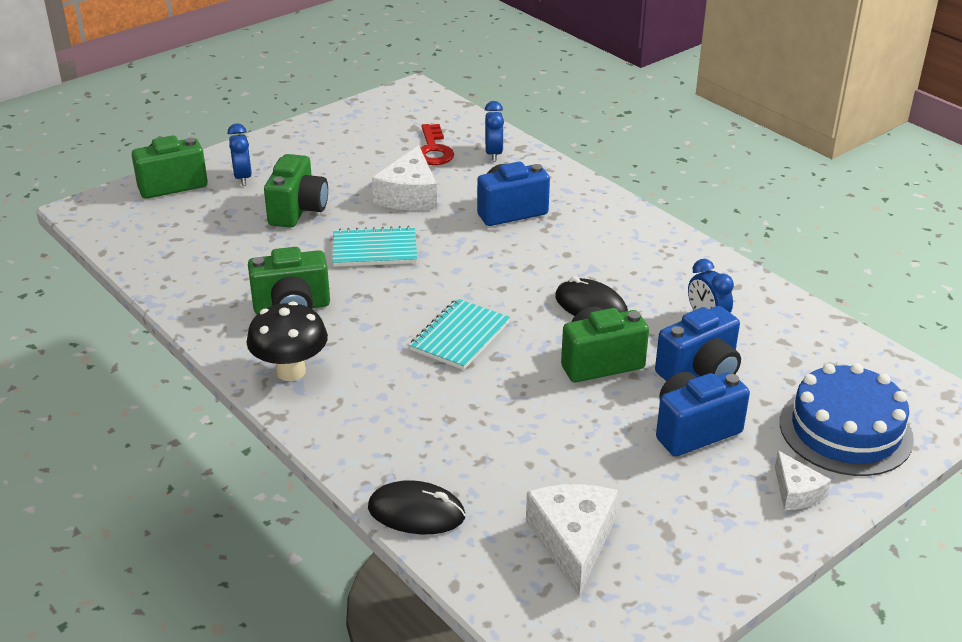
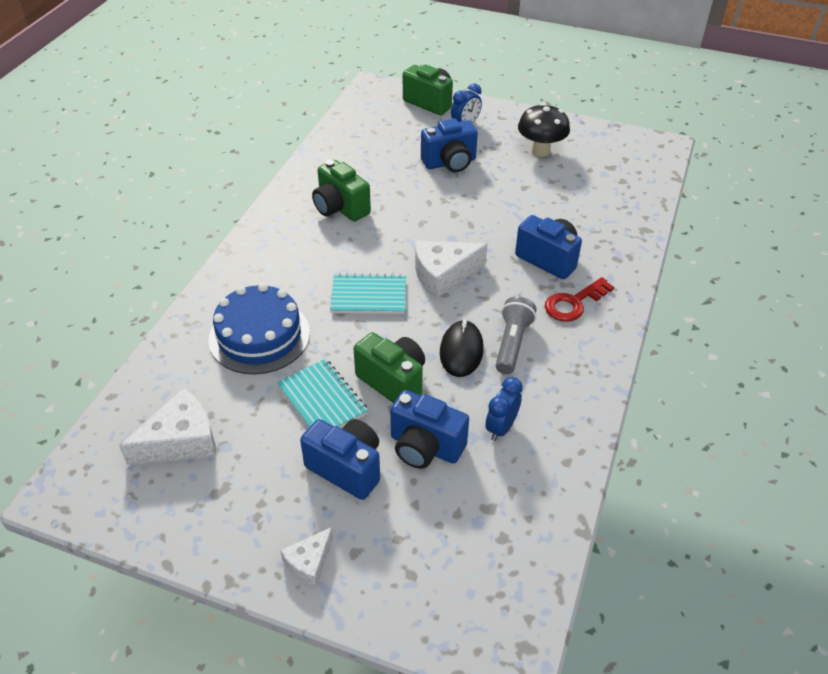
camera: 60 degrees right, 10 degrees up
black mushroom [247,301,328,381] -> black mushroom moved to [518,103,570,157]
green camera [264,154,328,228] -> blue camera [421,119,478,172]
turquoise notebook [333,226,417,267] -> turquoise notebook moved to [277,359,368,428]
black mouse [368,480,465,534] -> none
white cheese [372,145,437,211] -> white cheese moved to [415,240,488,299]
red key [420,124,454,165] -> red key moved to [545,277,614,322]
blue clock [485,101,504,162] -> none
blue cake [780,363,914,476] -> blue cake moved to [209,283,310,374]
none -> grey flashlight [495,296,536,374]

